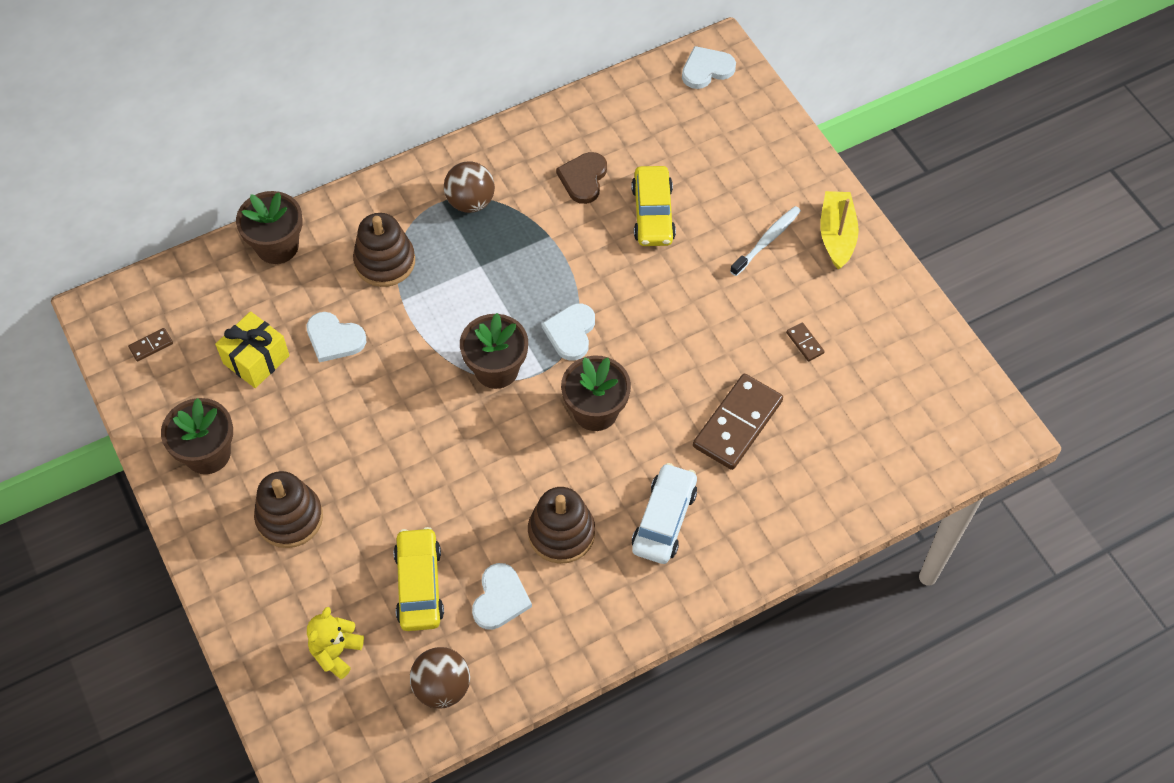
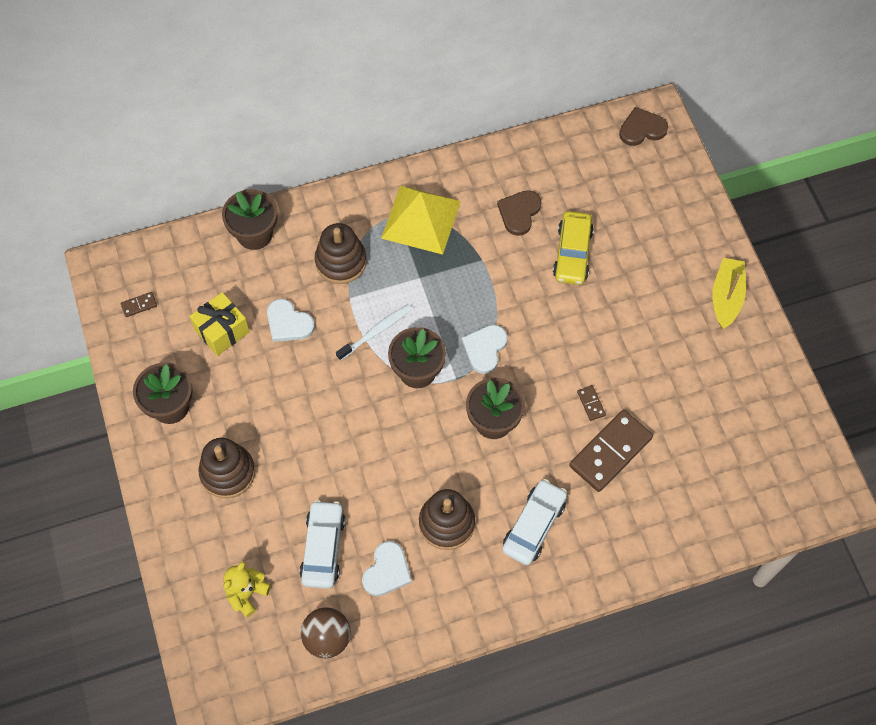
camera: 10 degrees right, 5 degrees up
yellow car [394,527,444,631] -> white car [300,500,345,589]
brown ball [444,161,495,213] -> yellow pyramid [381,186,461,255]
white heart [682,46,736,89] -> brown heart [619,107,668,146]
white toothbrush [730,206,801,276] -> white toothbrush moved to [336,304,412,361]
brown domino [786,322,825,361] -> brown domino moved to [577,385,606,421]

